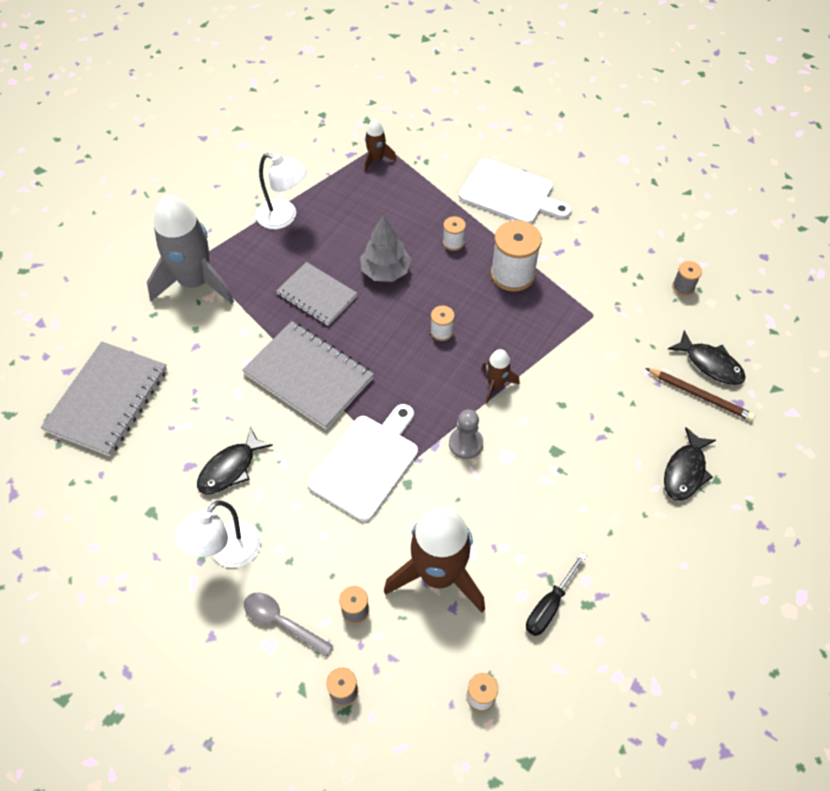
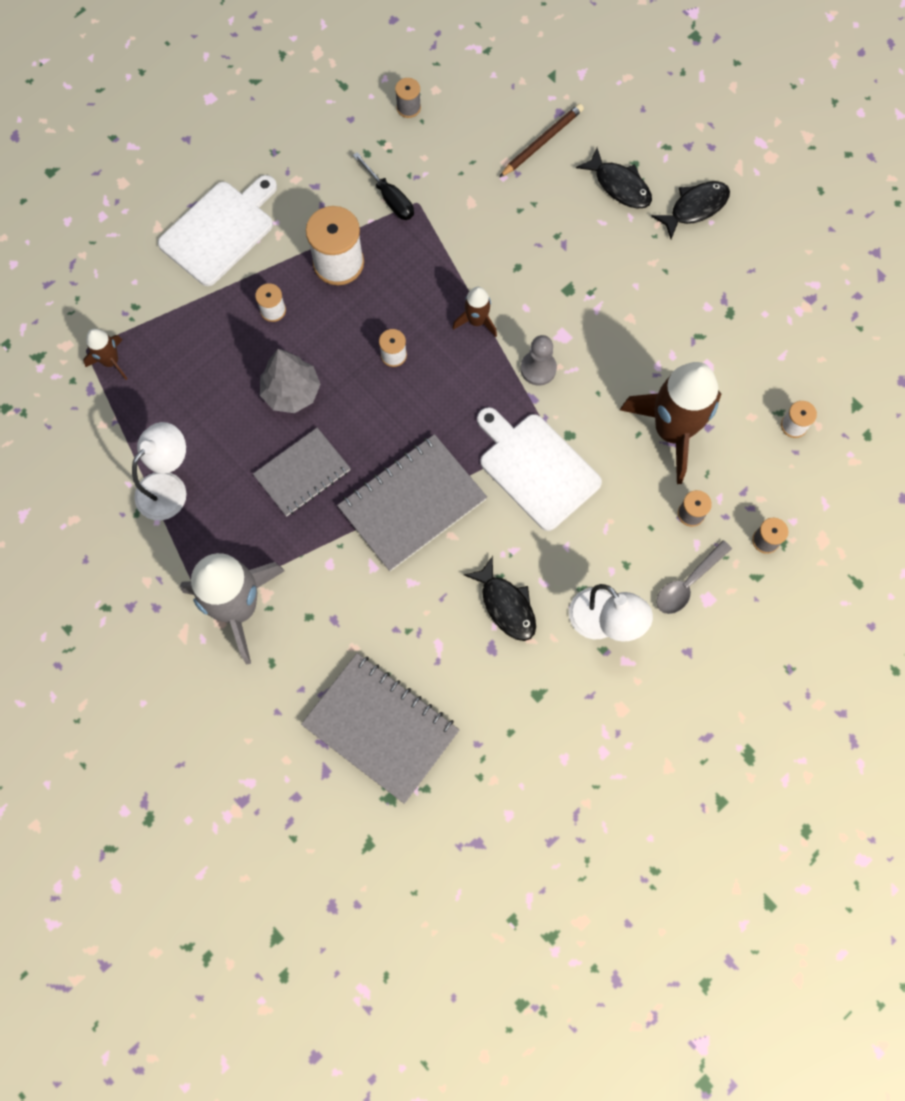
camera: 75 degrees left, 15 degrees up
black screwdriver [526,553,586,636] -> black screwdriver moved to [353,152,414,220]
black fish [668,330,746,385] -> black fish moved to [651,181,730,239]

